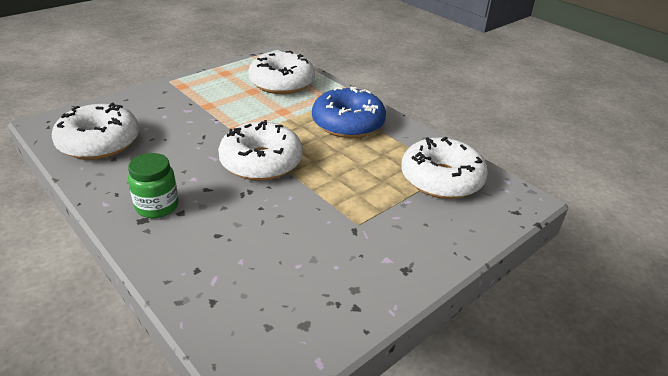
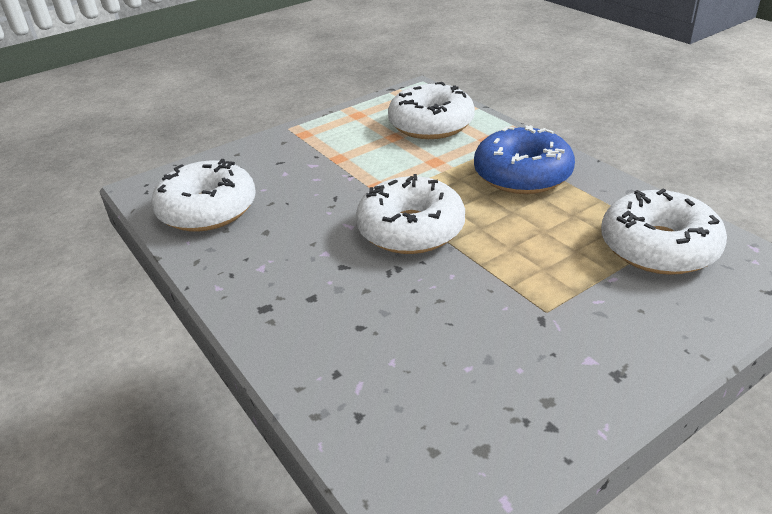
camera: 10 degrees right, 0 degrees up
green jar [128,153,179,218] -> none

